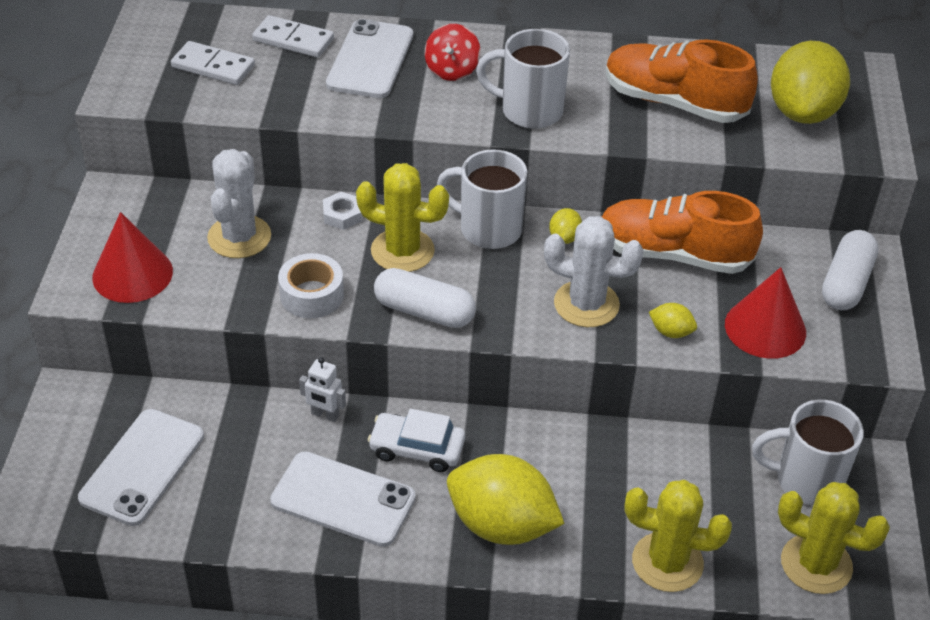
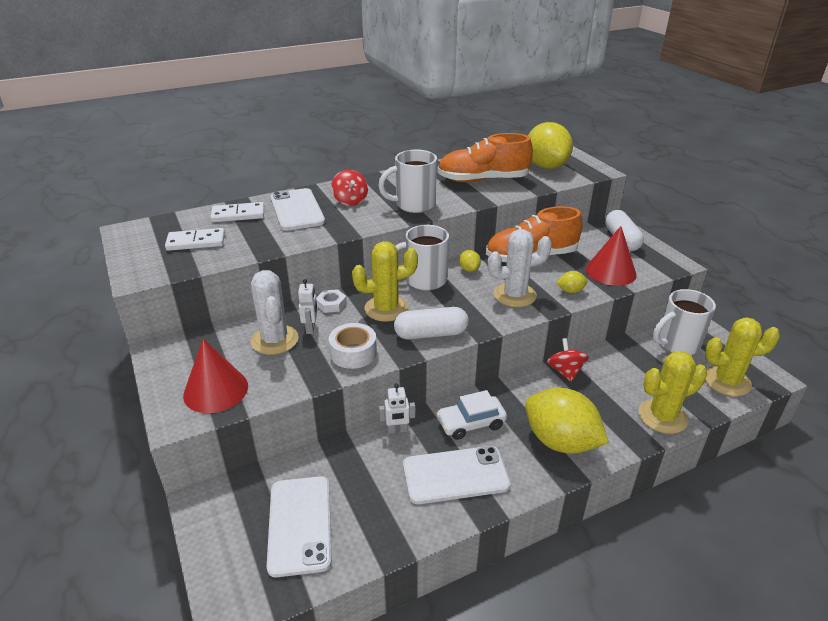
camera: 30 degrees left, 10 degrees down
yellow lemon [447,454,565,545] -> yellow lemon turned 45 degrees clockwise [525,388,609,454]
none -> white robot [298,279,318,334]
none -> red spinning top [547,338,589,382]

